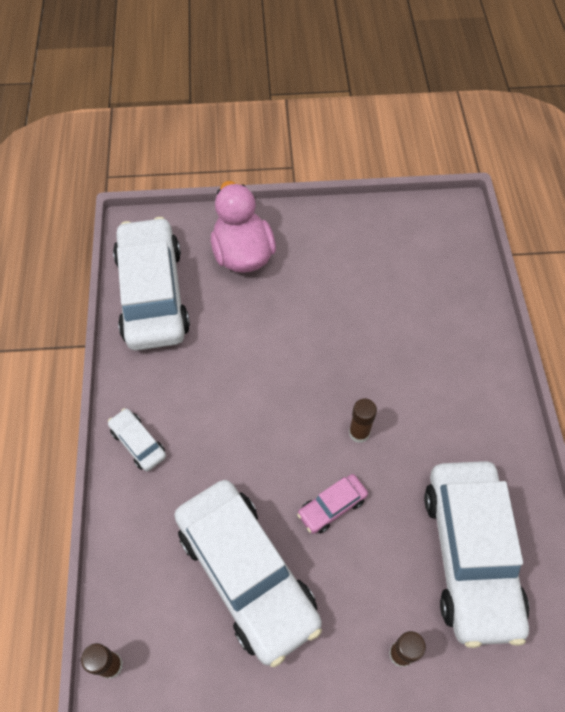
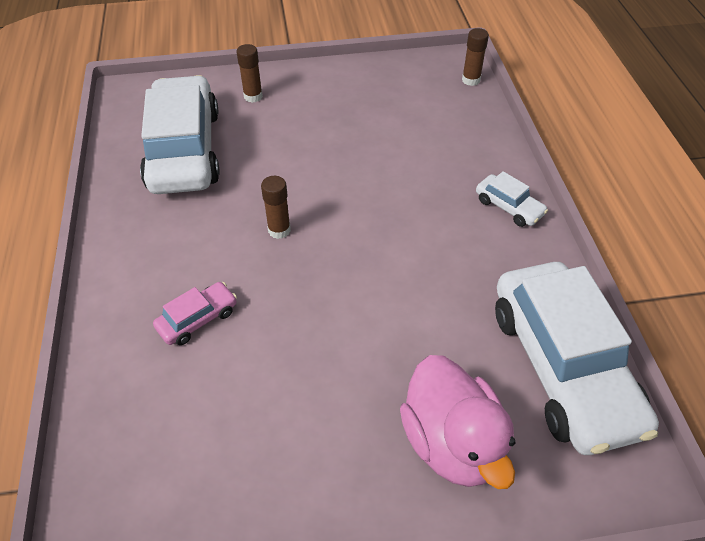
camera: 175 degrees right, 10 degrees down
white car [174,480,322,667] -> none
pink car [297,474,368,534] -> pink car moved to [153,282,237,345]

